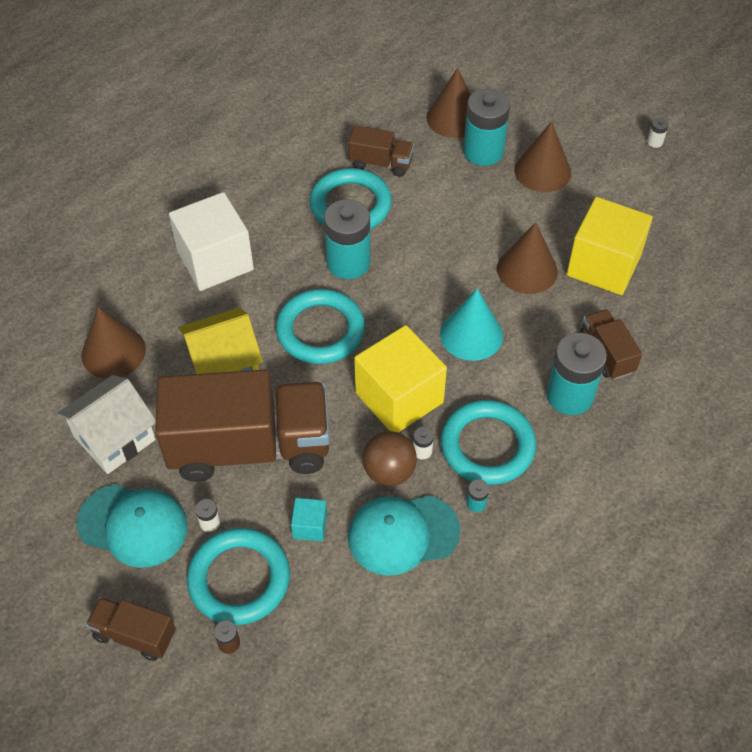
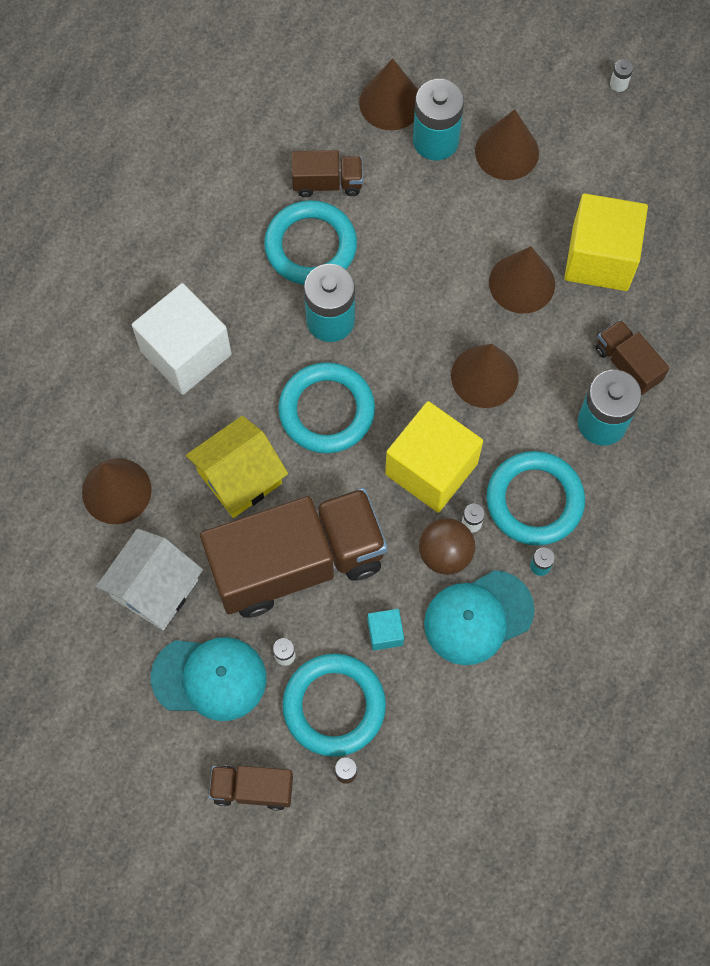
camera: 15 degrees left, 15 degrees up
turquoise cone [440,289,503,361] -> brown cone [451,344,519,408]

